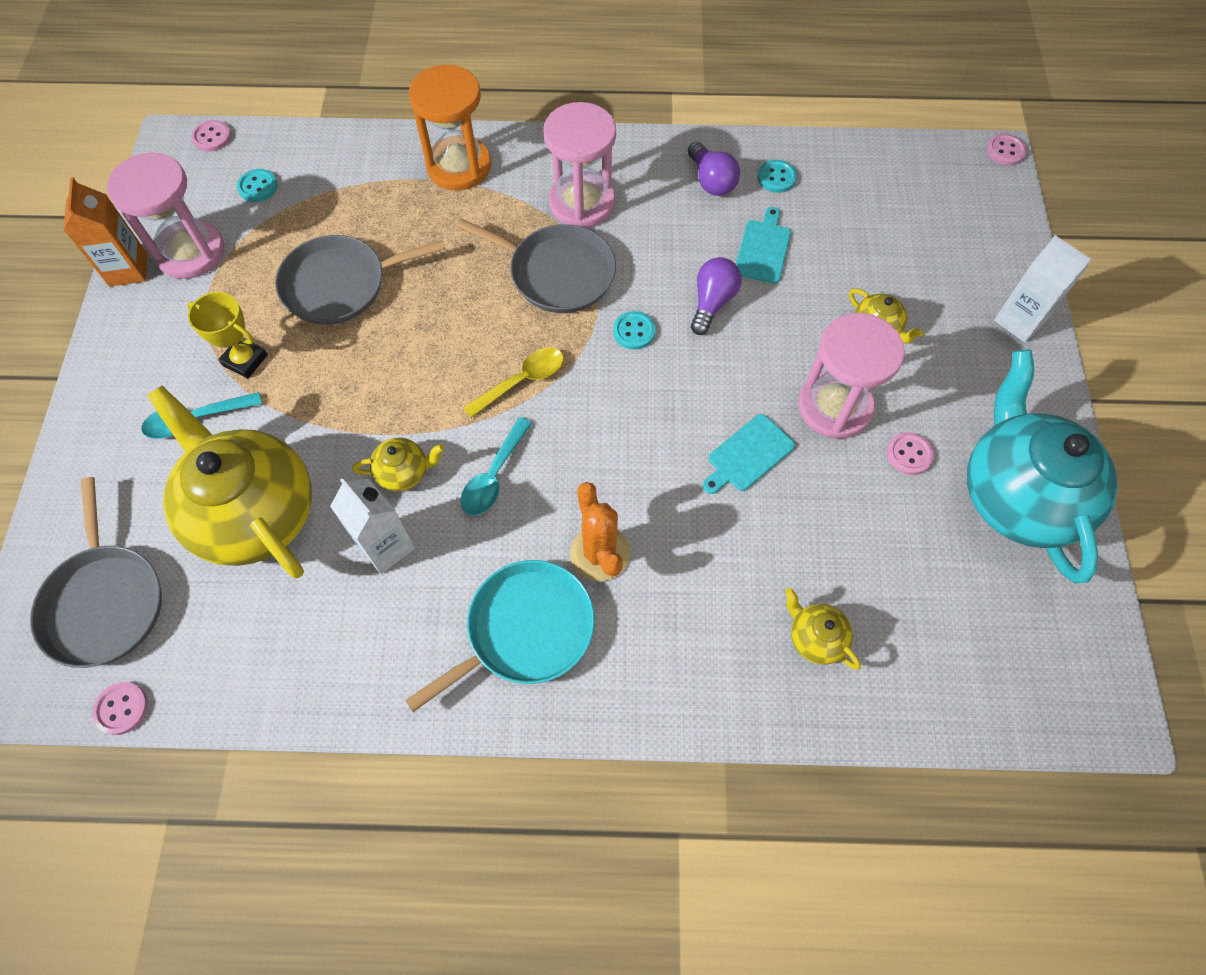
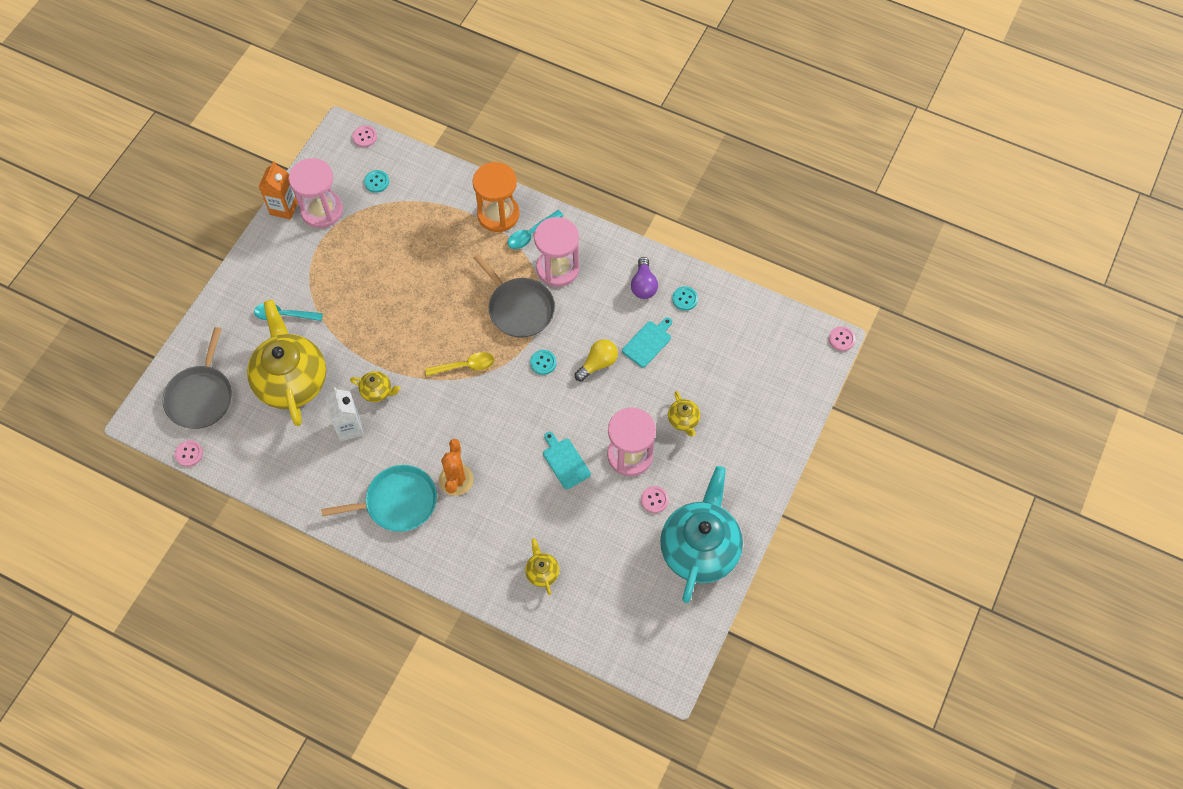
camera: 25 degrees right, 0 degrees up
yellow trophy [187,292,268,379] -> none
grey pan [275,235,445,325] -> none
turquoise spoon [460,417,532,516] -> turquoise spoon moved to [508,210,564,249]
purple light bulb [691,257,742,335] -> yellow light bulb [575,339,618,382]
turquoise cutting board [703,414,795,494] -> turquoise cutting board turned 75 degrees clockwise [543,432,591,489]
white carton [994,235,1091,342] -> none

